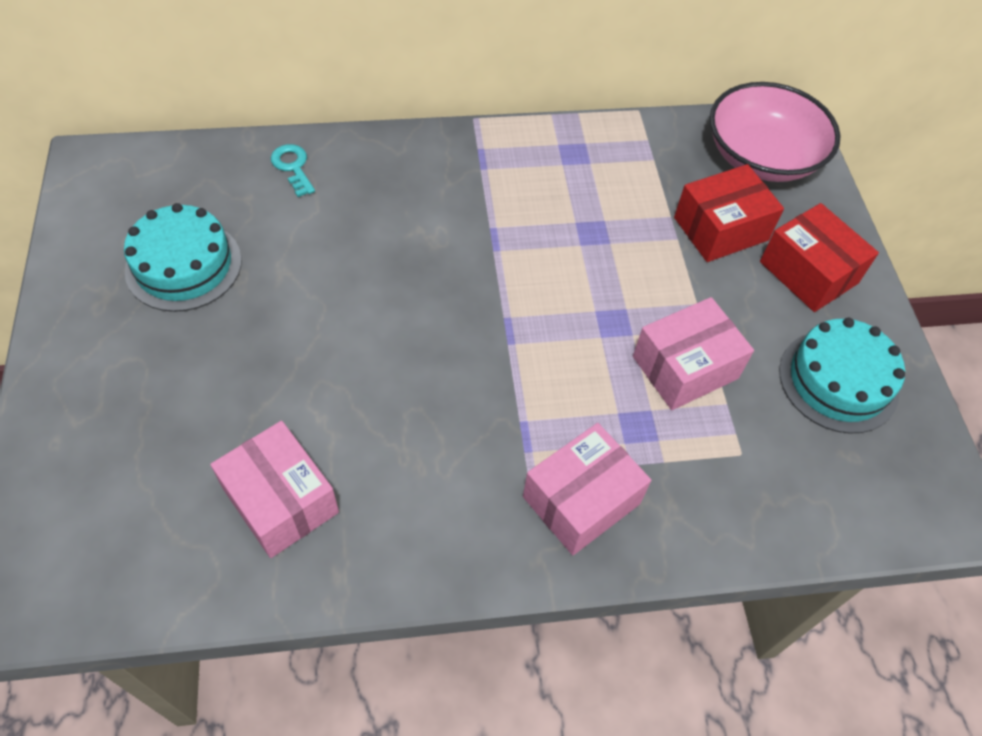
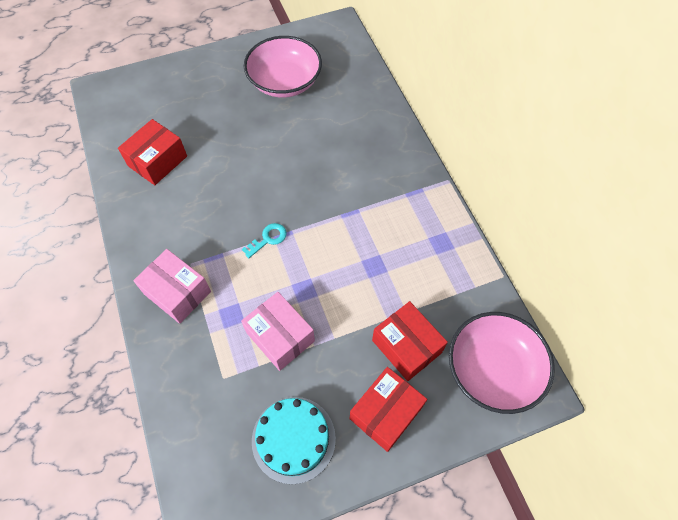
camera: 80 degrees right, 5 degrees up
turquoise cake [124,203,242,312] -> pink bowl [244,36,322,98]
pink box [210,421,339,558] -> red box [118,119,187,185]
turquoise key [271,144,315,197] -> turquoise key moved to [242,223,287,258]

